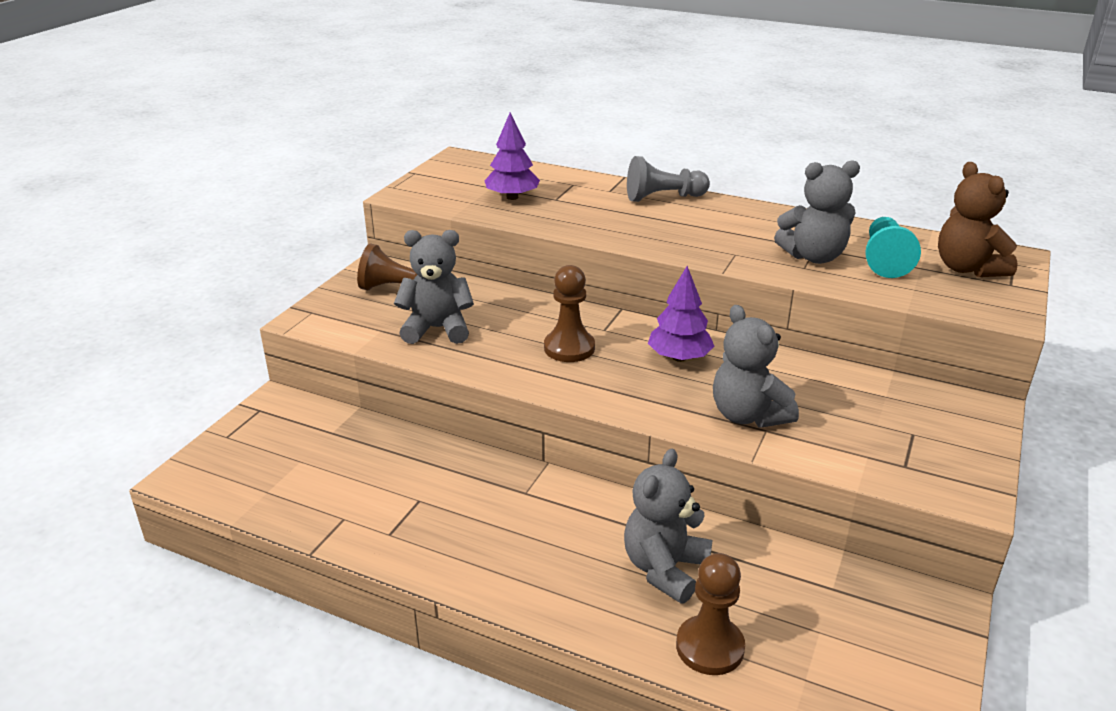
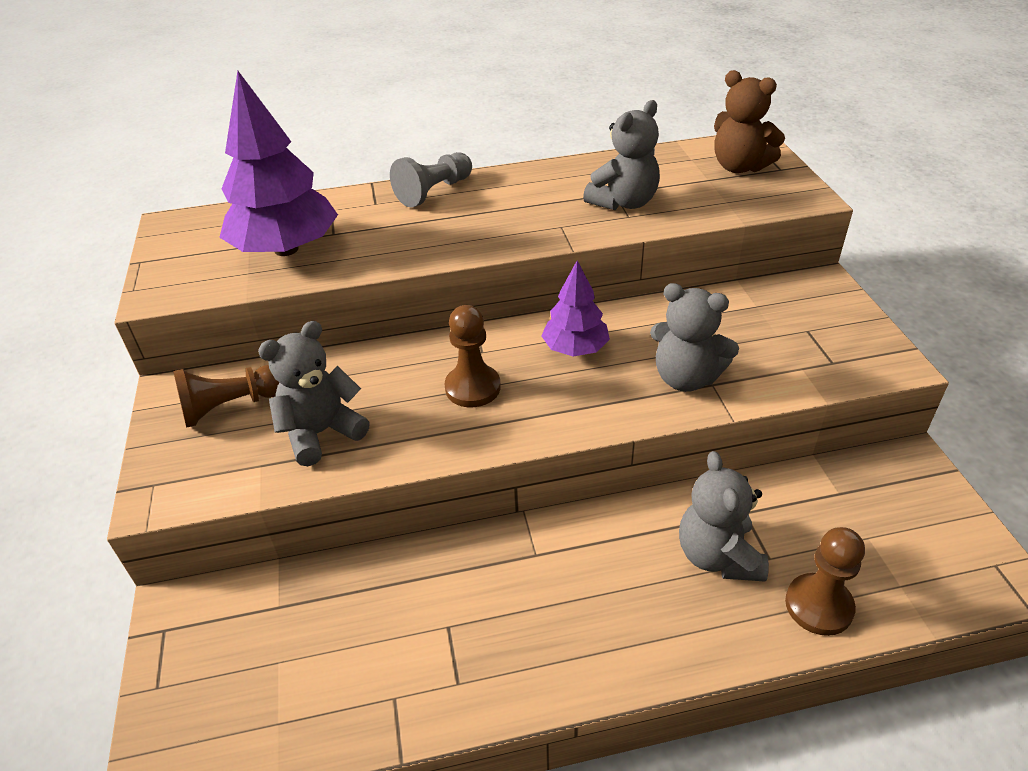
camera: 35 degrees left, 10 degrees up
purple tree [485,112,540,200] -> purple tree [219,71,338,256], size x1.76
turquoise pawn [865,217,921,278] -> none

